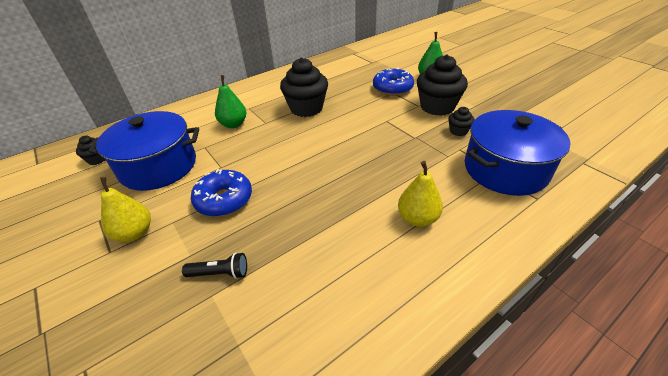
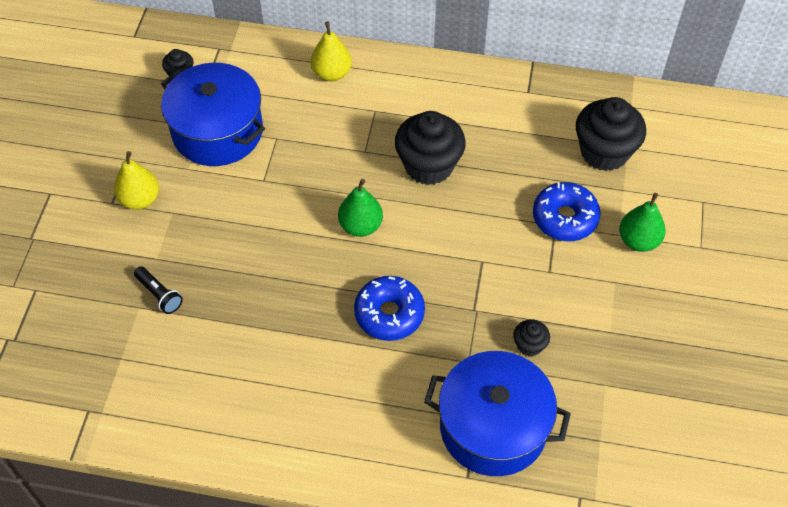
camera: 45 degrees right, 15 degrees up
blue donut [191,169,252,217] -> blue donut moved to [354,276,425,341]
green pear [215,75,247,128] -> green pear moved to [338,179,383,237]
yellow pear [398,161,443,227] -> yellow pear moved to [311,21,352,81]
black cupcake [417,55,468,116] -> black cupcake moved to [576,97,646,171]

